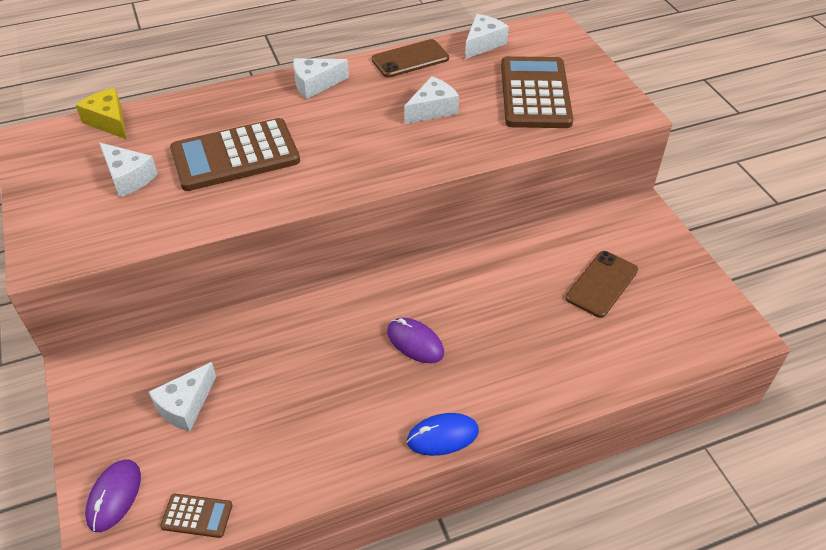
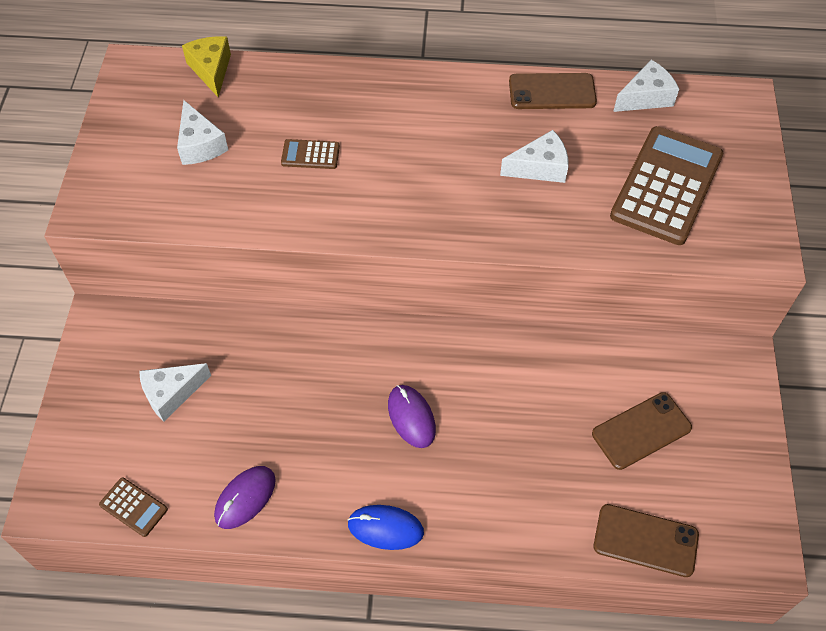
camera: 25 degrees right, 10 degrees up
purple mouse [85,460,141,532] -> purple mouse moved to [214,466,276,529]
brown calculator [170,118,300,191] -> brown calculator [281,139,340,169], size x0.44
white cheese [293,58,349,99] -> none
none -> brown phone [594,504,699,577]

